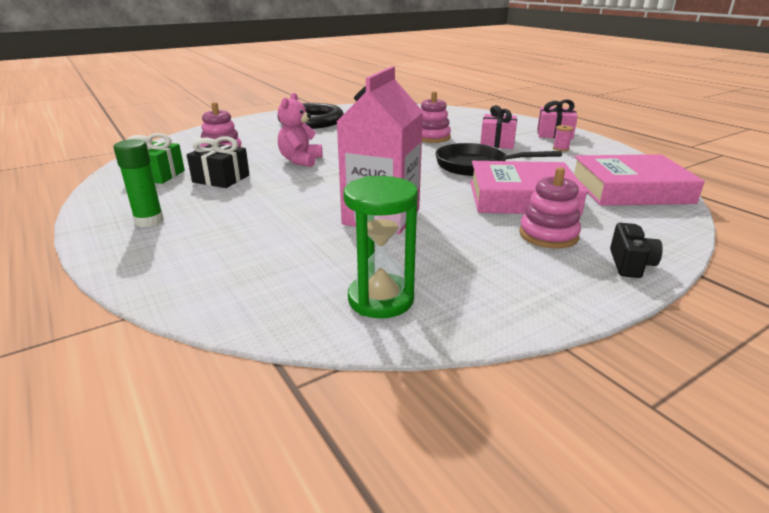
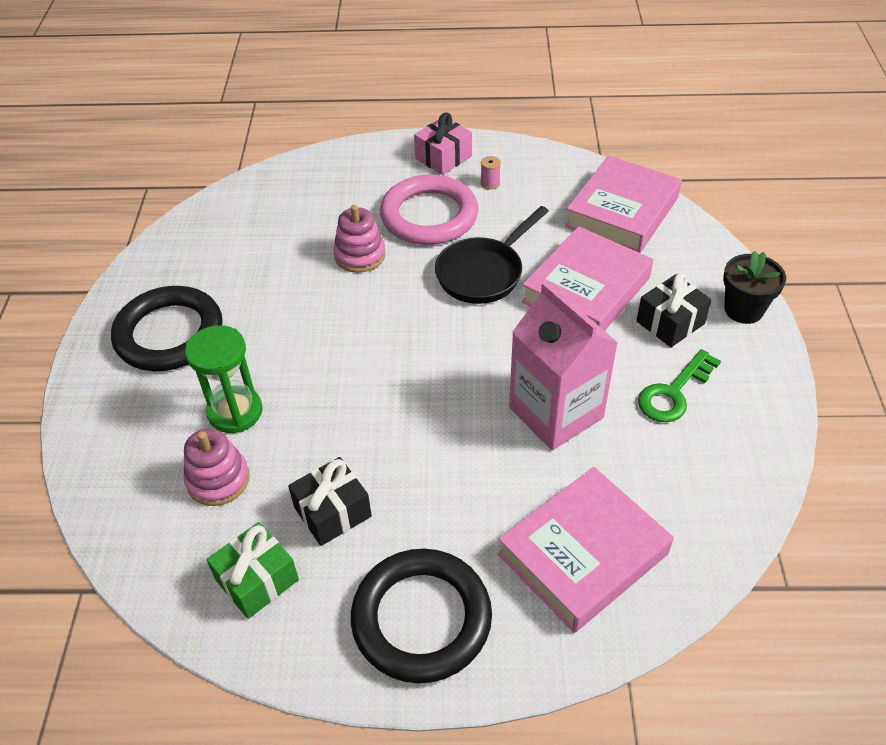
camera: 55 degrees left, 20 degrees up
green glue stick [113,139,164,227] -> black ring [351,549,492,683]
pink teddy bear [278,93,322,167] -> none
green hourglass [343,176,418,318] -> green hourglass moved to [185,325,263,433]
pink gift [480,105,517,149] -> pink ring [380,174,478,245]
pink stacking toy [519,167,581,249] -> black gift [636,273,712,347]
black camera [610,223,663,278] -> black flower pot [723,251,786,324]
none -> pink book [498,467,674,633]
none -> green key [638,349,721,422]

